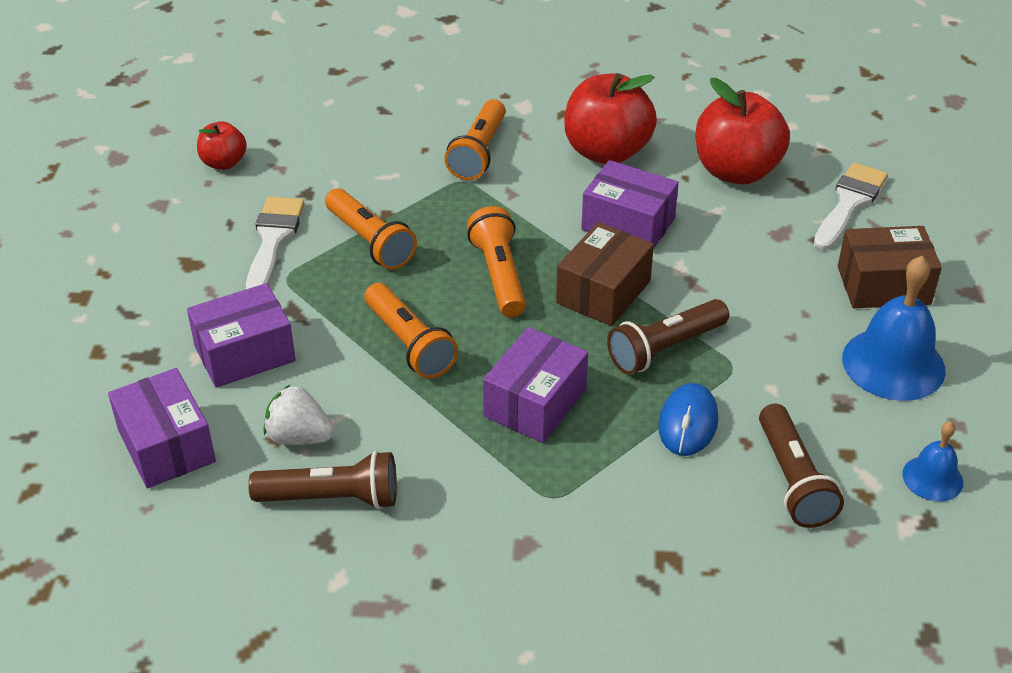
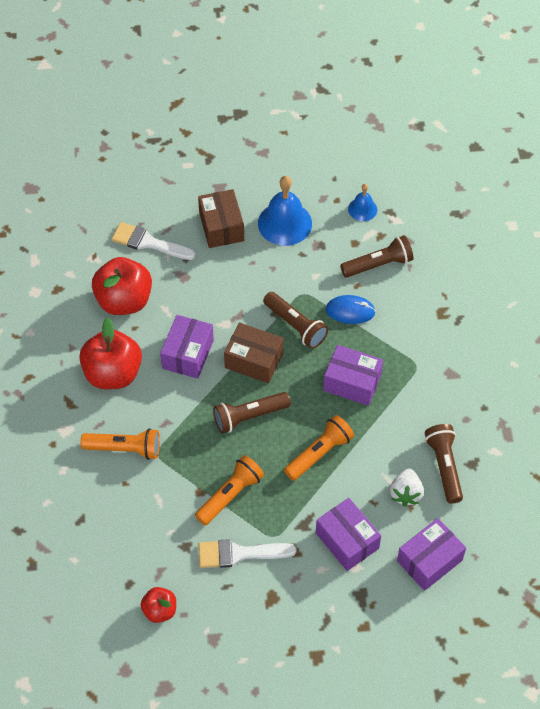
camera: 100 degrees left, 15 degrees up
orange flashlight [467,206,526,317] -> brown flashlight [213,392,291,434]

